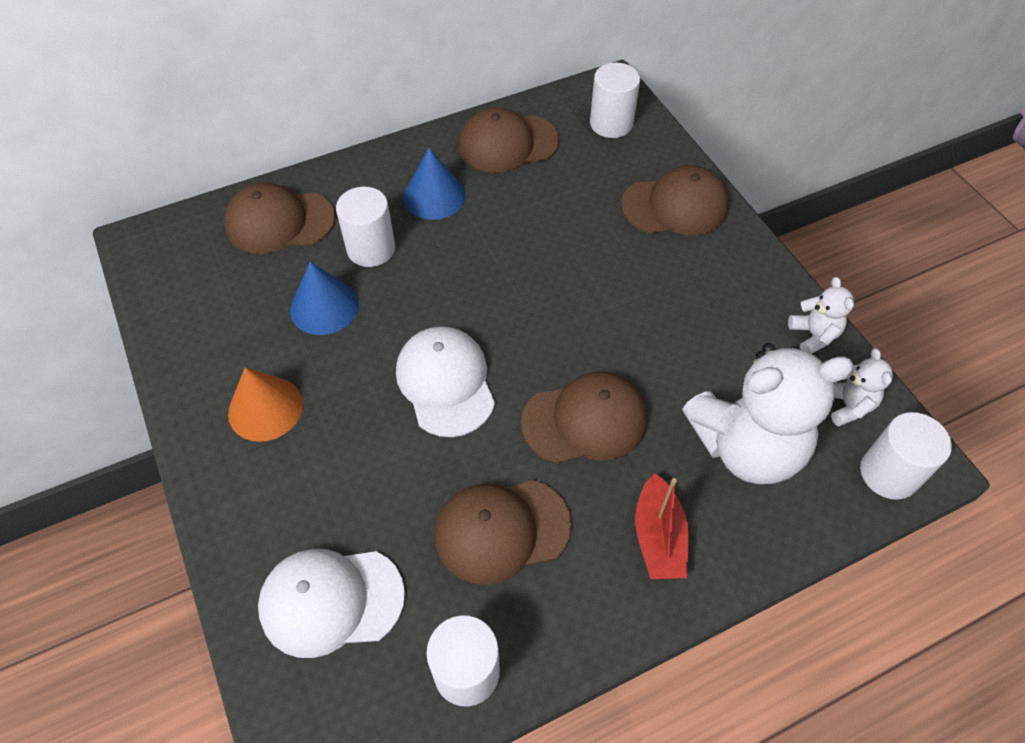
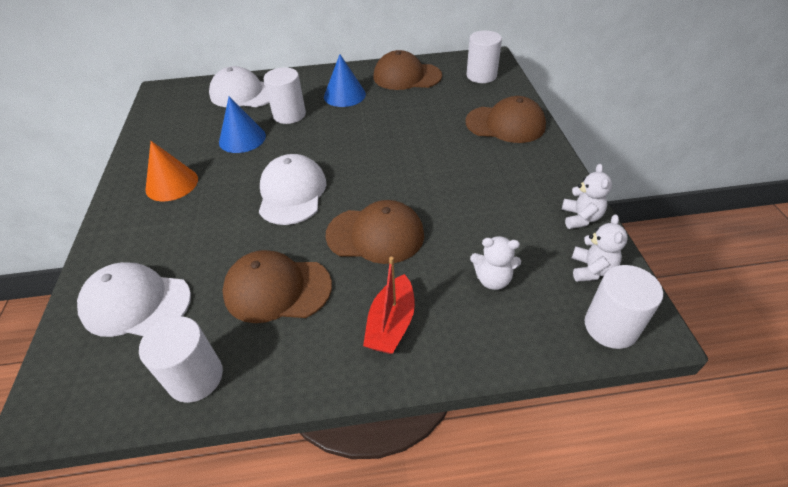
camera: 20 degrees right, 10 degrees down
brown cap [224,182,335,254] -> white cap [209,66,269,107]
white teddy bear [682,343,854,484] -> white teddy bear [470,236,521,290], size x0.45

